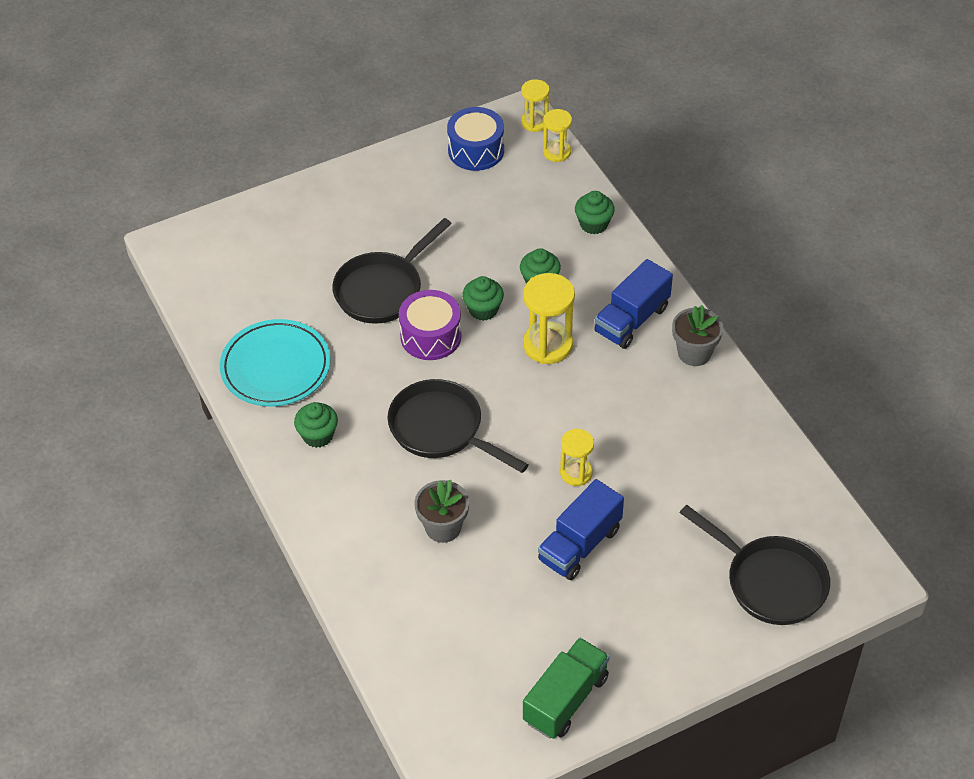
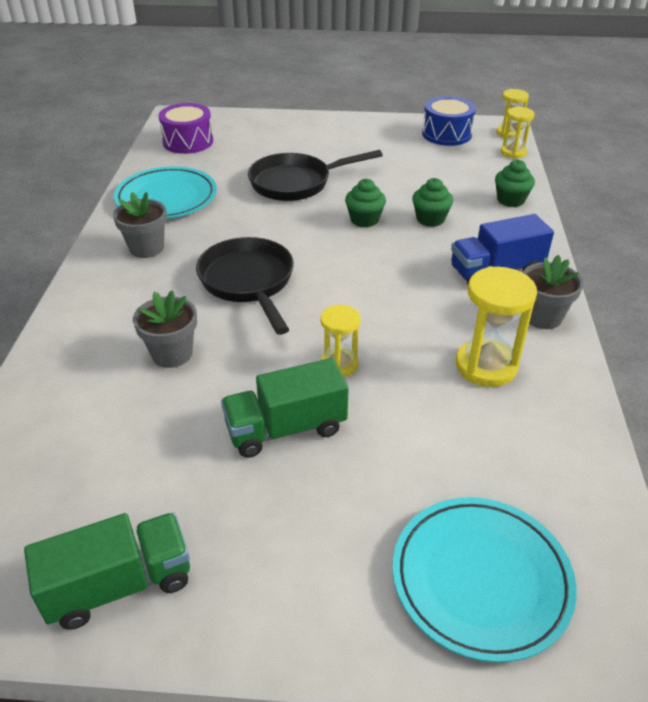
camera: 30 degrees right, 10 degrees down
green cupcake [294,402,338,448] -> grey flower pot [113,192,167,258]
purple drum [399,290,462,360] -> purple drum moved to [158,103,213,154]
yellow hourglass [523,273,575,364] -> yellow hourglass moved to [456,266,537,387]
blue truck [538,479,624,580] -> green truck [221,358,349,458]
black pan [680,505,830,625] -> turquoise plate [393,497,577,663]

